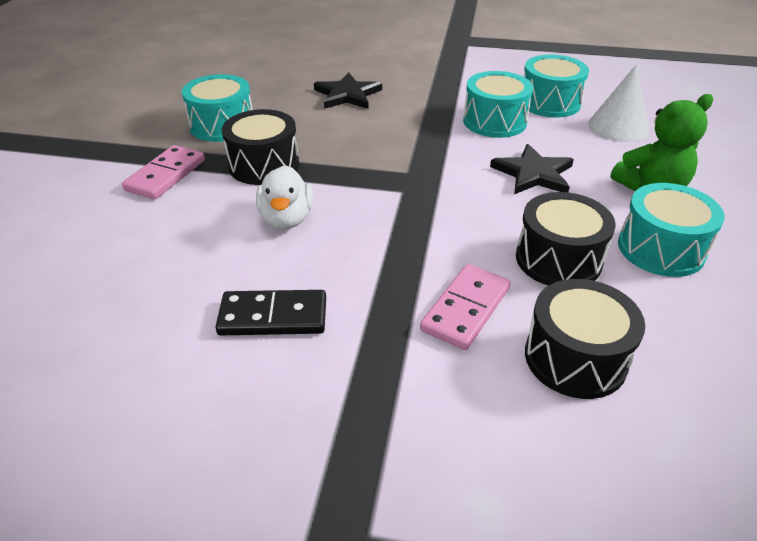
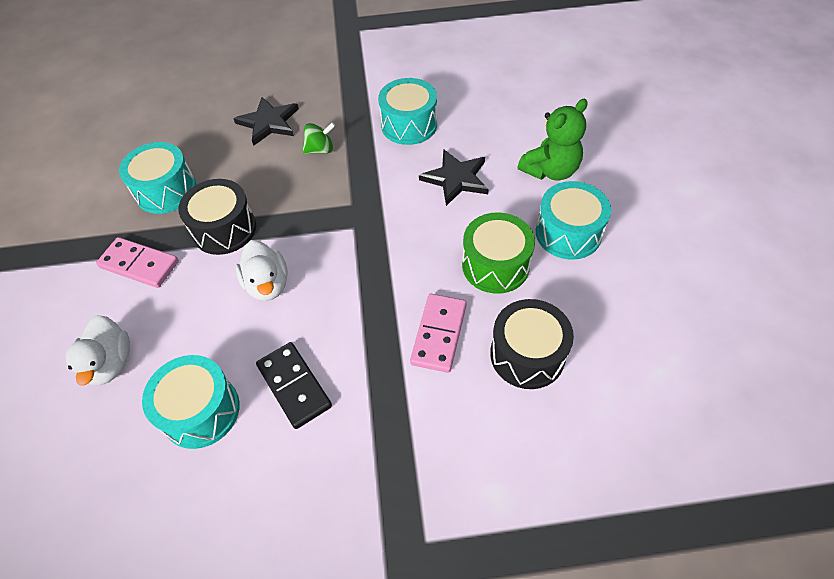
camera: 15 degrees left, 15 degrees up
pink domino [122,145,205,200] -> pink domino turned 75 degrees counterclockwise [96,237,179,288]
black domino [216,290,326,335] -> black domino turned 75 degrees clockwise [256,342,332,429]
black drum [516,192,615,286] -> green drum [462,212,535,294]
turquoise drum [523,55,589,118] -> turquoise drum moved to [142,355,240,449]
white cone [588,65,649,142] -> none
none -> white duck [66,315,130,386]
none -> green spinning top [303,122,335,154]

